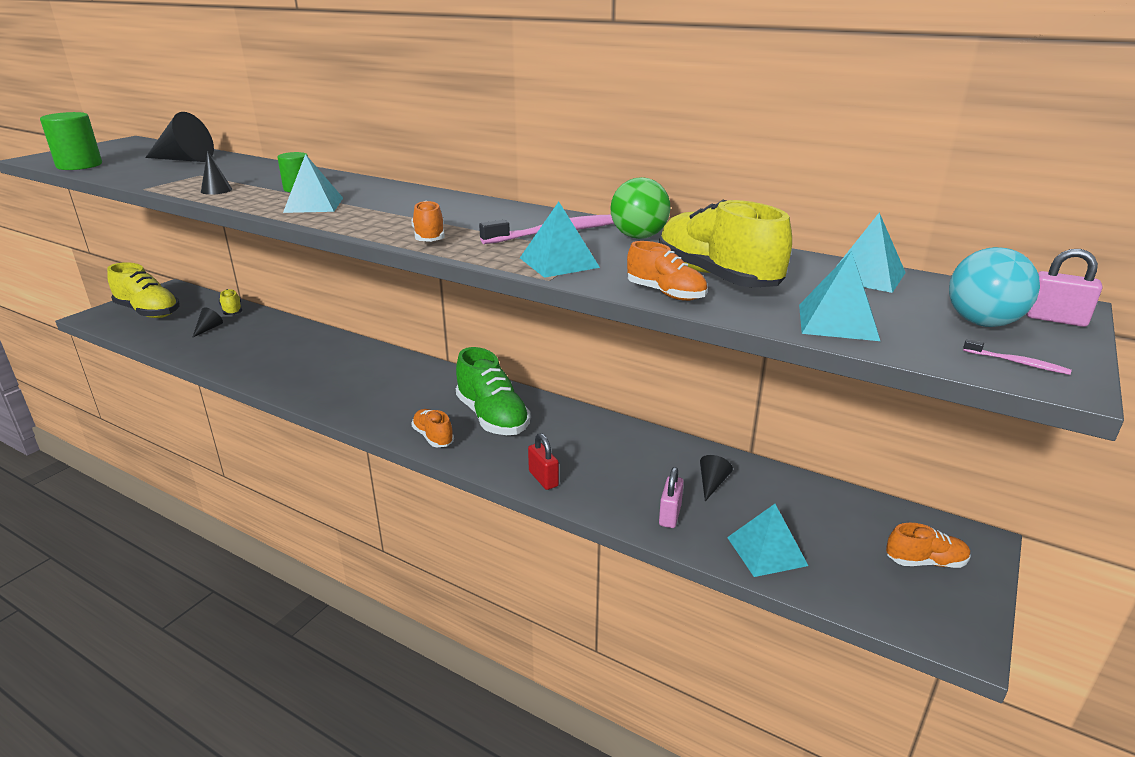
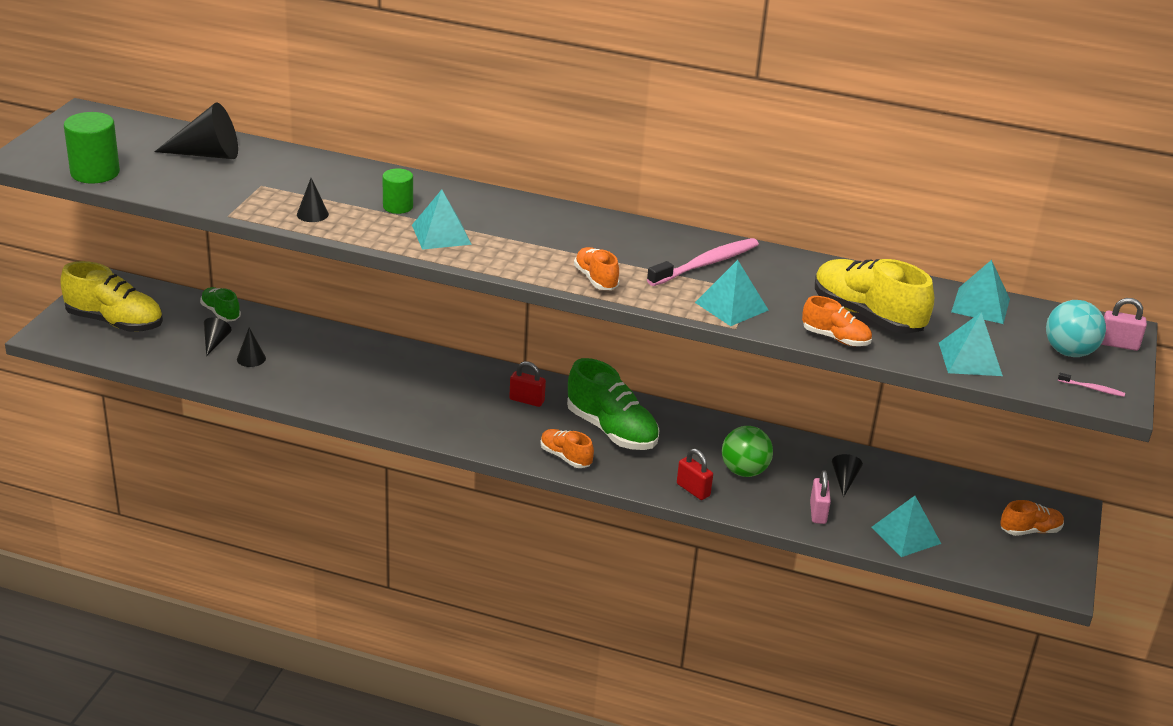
camera: 15 degrees left, 5 degrees up
yellow shoe [219,289,242,315] -> green shoe [200,287,241,322]
green ball [610,177,670,239] -> green ball moved to [722,426,773,477]
none -> black cone [237,328,266,367]
none -> red padlock [509,361,546,407]

